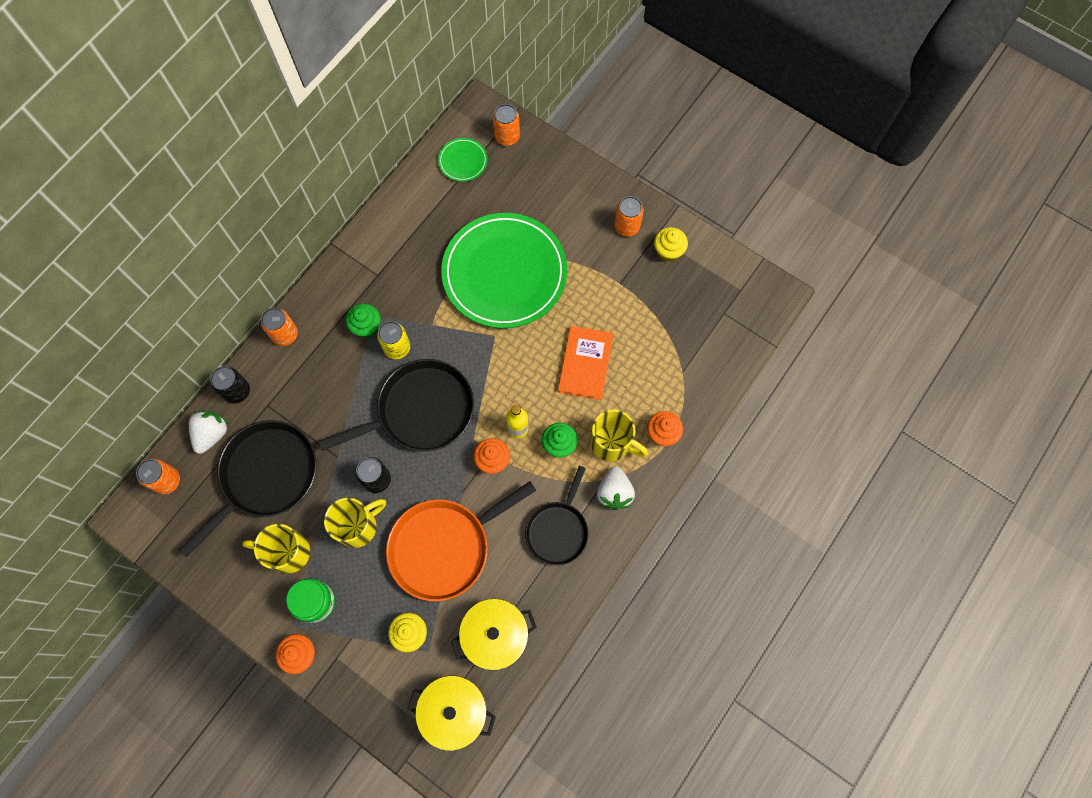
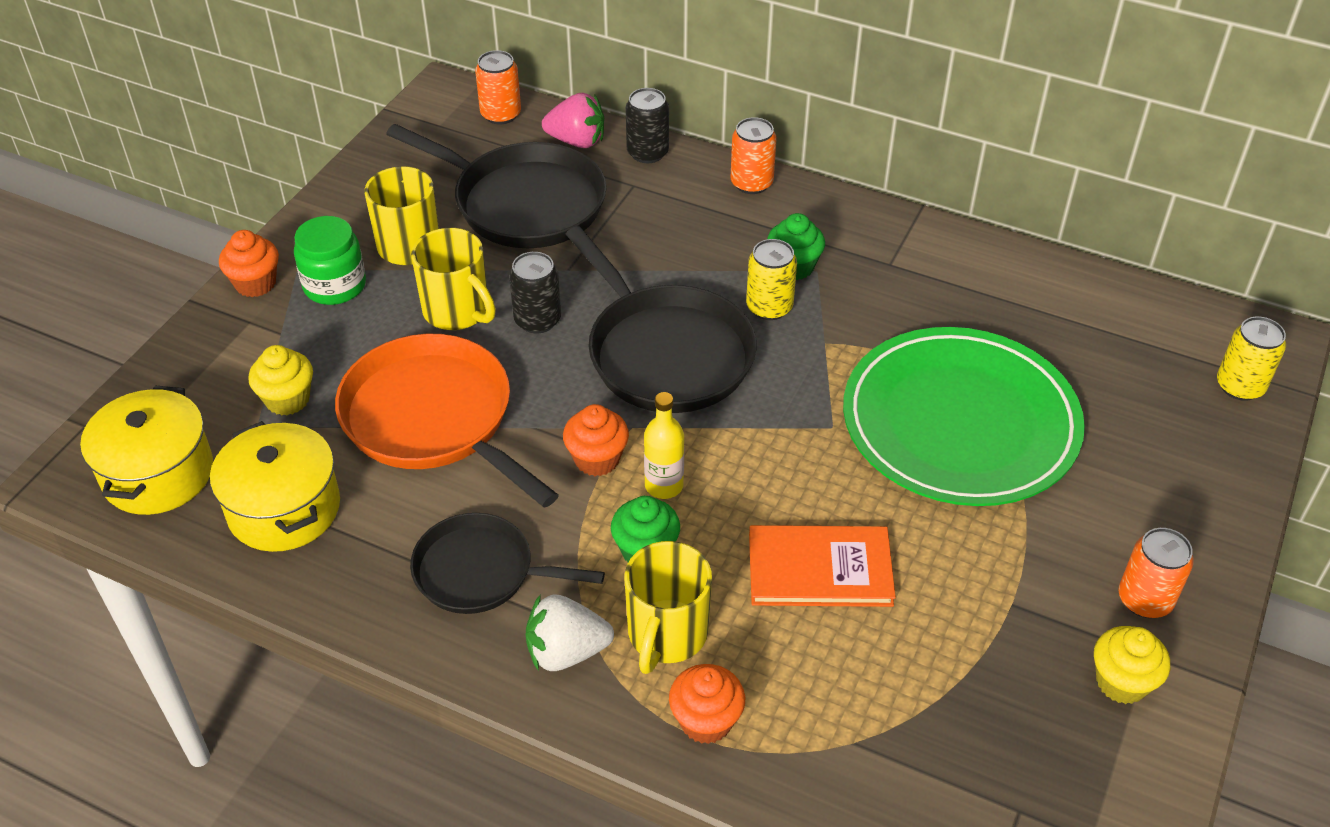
camera: 80 degrees right, 25 degrees down
white strawberry [189,411,229,454] -> pink strawberry [542,93,604,148]
green plate [438,138,488,182] -> none
orange can [493,104,520,146] -> yellow can [1217,316,1286,401]

